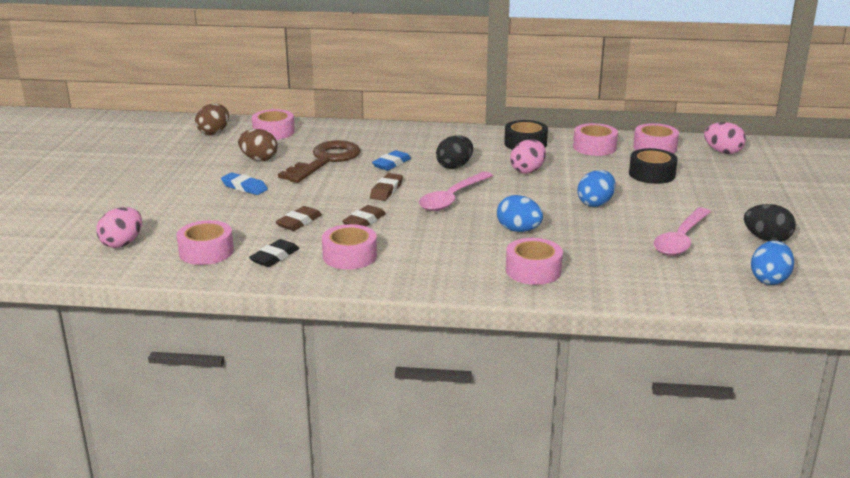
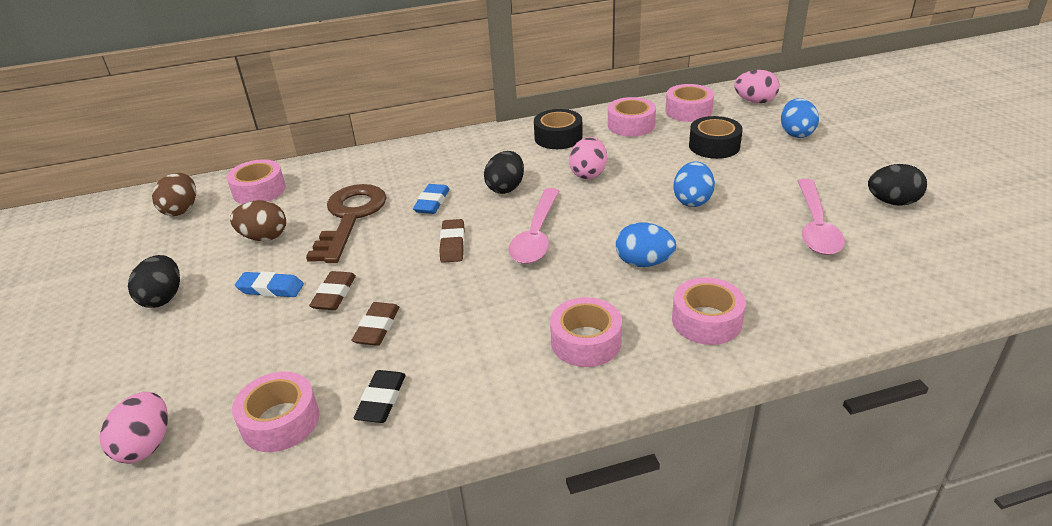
camera: 20 degrees left, 10 degrees up
pink tape [322,224,377,269] -> pink tape moved to [550,297,622,367]
brown eraser [342,205,386,227] -> brown eraser moved to [309,271,356,310]
blue egg [751,241,794,285] -> blue egg moved to [781,98,819,138]
none -> black egg [128,255,180,308]

